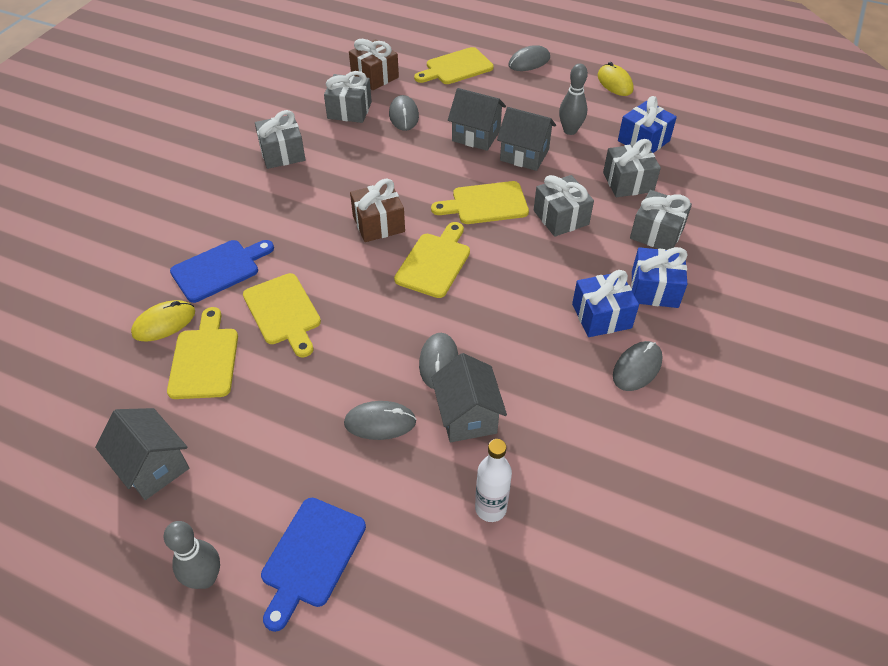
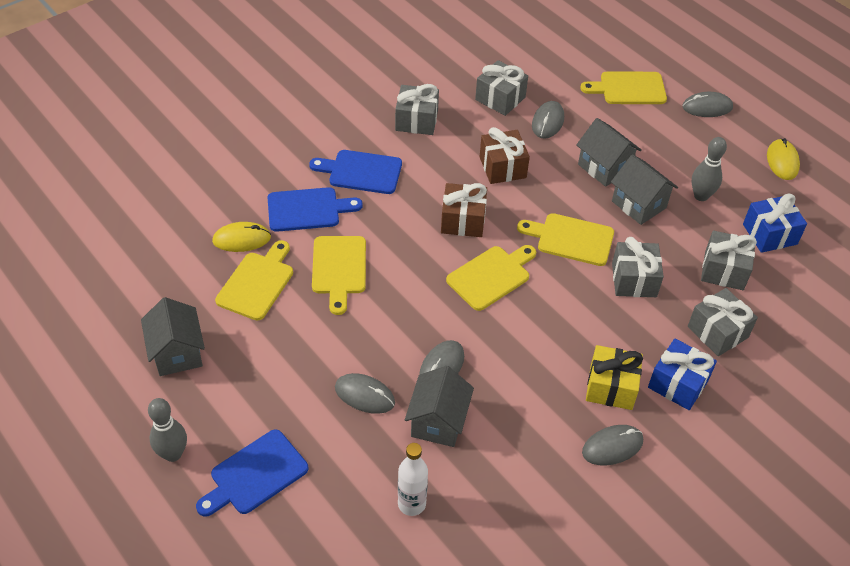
camera: 25 degrees right, 0 degrees up
brown gift [349,39,399,90] -> brown gift moved to [480,127,530,184]
blue gift [572,270,639,337] -> yellow gift [586,345,643,410]
none -> blue cutting board [309,150,402,194]

